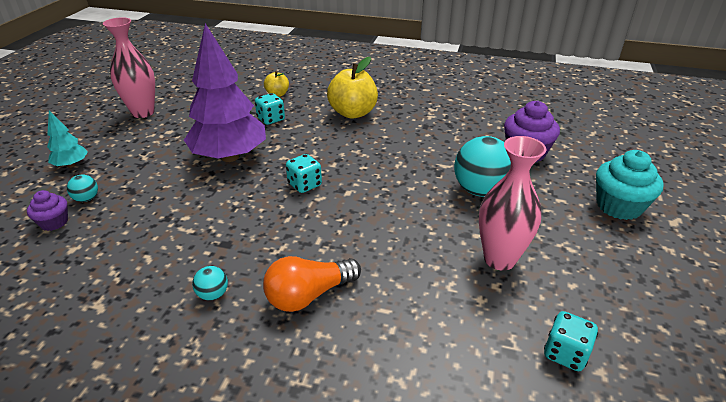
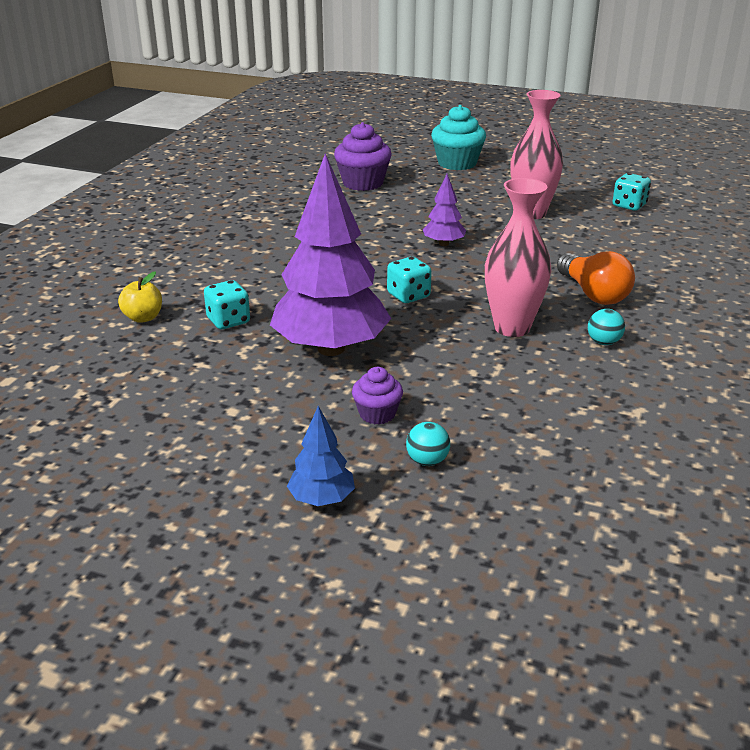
camera: 85 degrees left, 5 degrees down
purple cupcake [27,190,68,231] -> purple cupcake moved to [352,367,403,424]
turquoise tree [47,110,88,168] -> blue tree [287,406,355,506]
pink vase [103,17,155,118] -> pink vase moved to [485,178,551,337]
yellow apple [327,57,378,119] -> none
turquoise ball [454,136,511,197] -> none
none -> purple tree [423,174,466,246]

